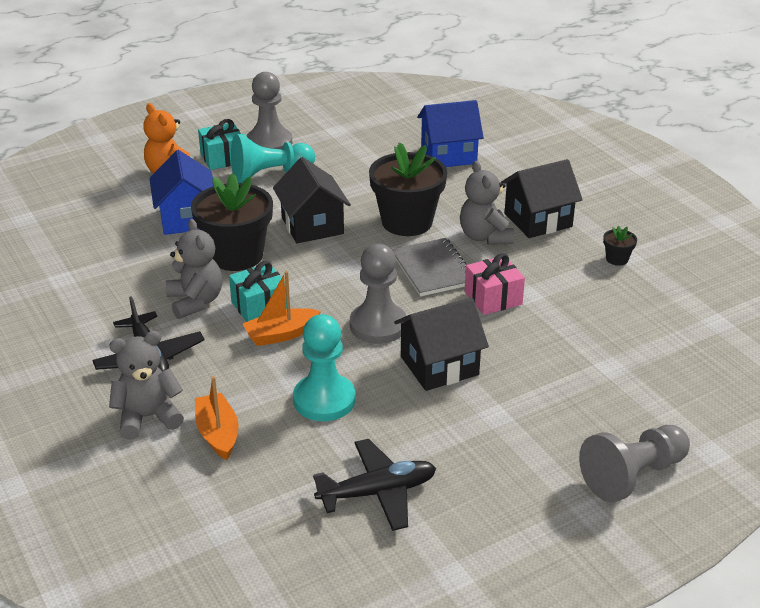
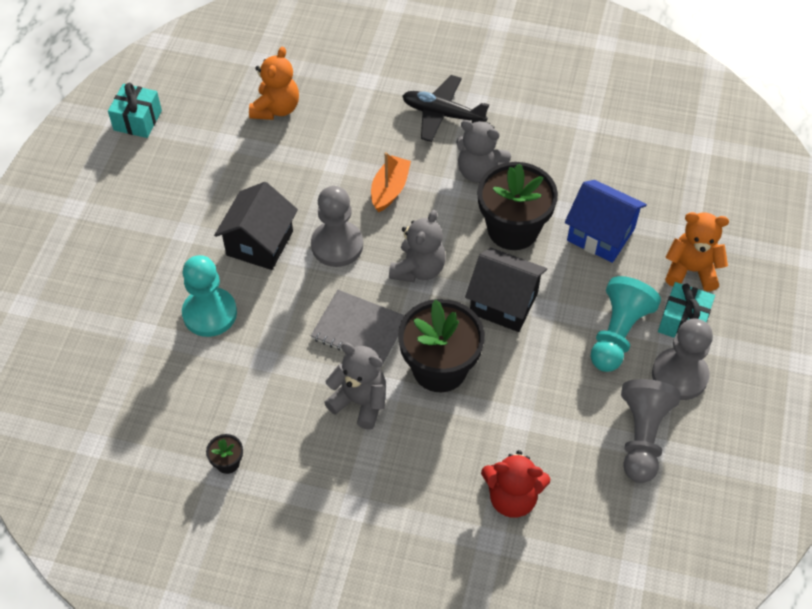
camera: 135 degrees right, 20 degrees up
grey teddy bear [109,331,184,440] -> grey teddy bear moved to [389,210,446,282]
orange boat [195,376,239,460] -> none
turquoise gift [229,261,287,322] -> turquoise gift moved to [108,83,162,138]
turquoise pawn [293,314,356,421] -> turquoise pawn moved to [182,255,237,337]
black plane [313,439,436,531] -> none
blue house [417,100,484,167] -> red teddy bear [481,450,550,518]
pink gift [465,253,525,315] -> none
black house [500,159,583,238] -> none
grey pawn [579,425,690,502] -> grey pawn moved to [621,379,681,483]
none -> orange teddy bear [249,47,299,120]

